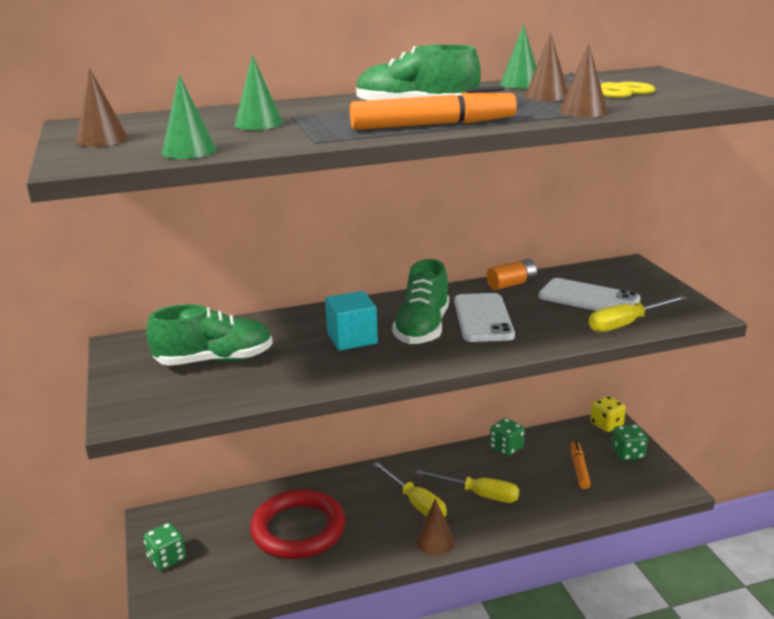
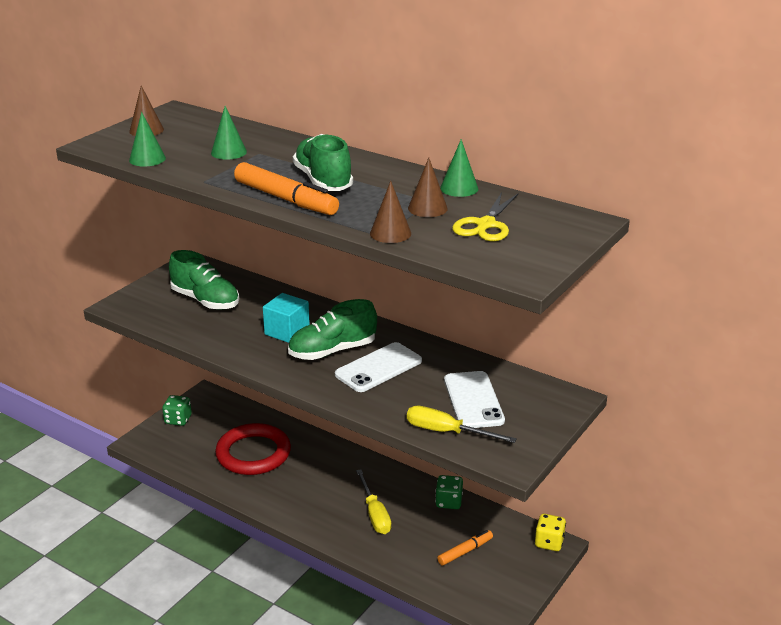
camera: 50 degrees right, 5 degrees up
yellow screwdriver [373,461,447,517] -> none
brown cone [416,498,455,555] -> none
orange battery [486,259,537,290] -> none
green dice [612,424,647,461] -> none

